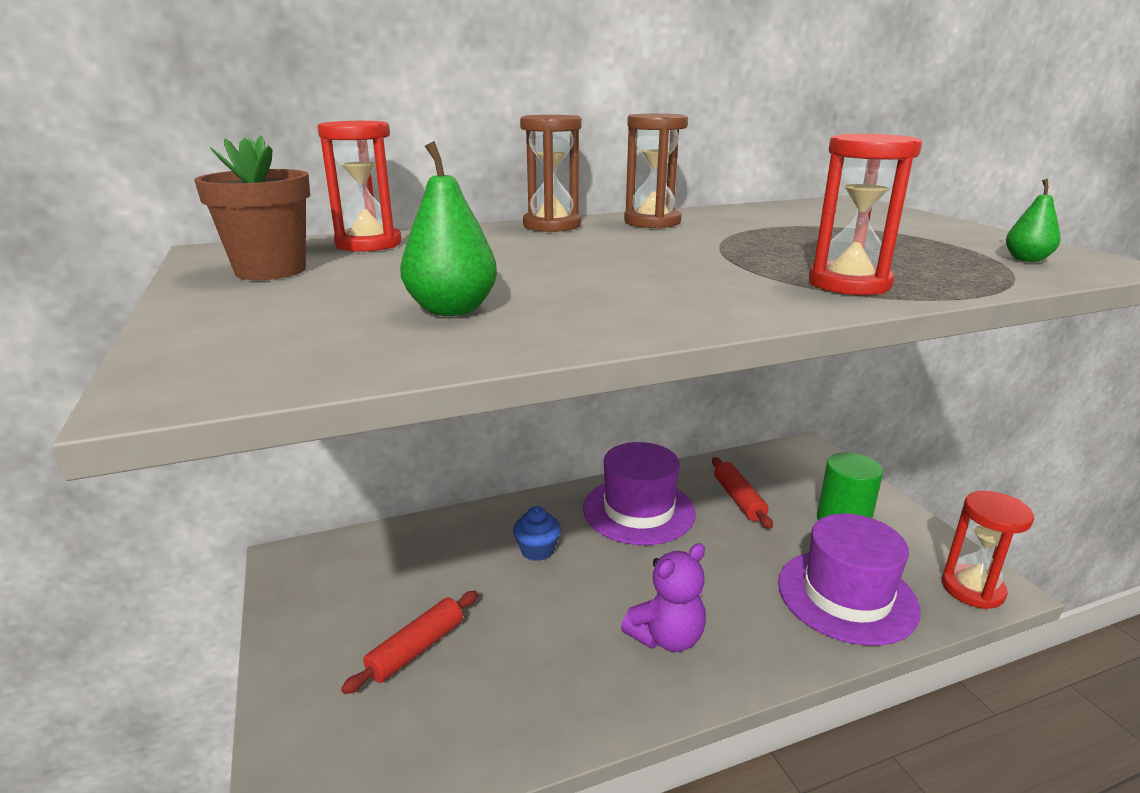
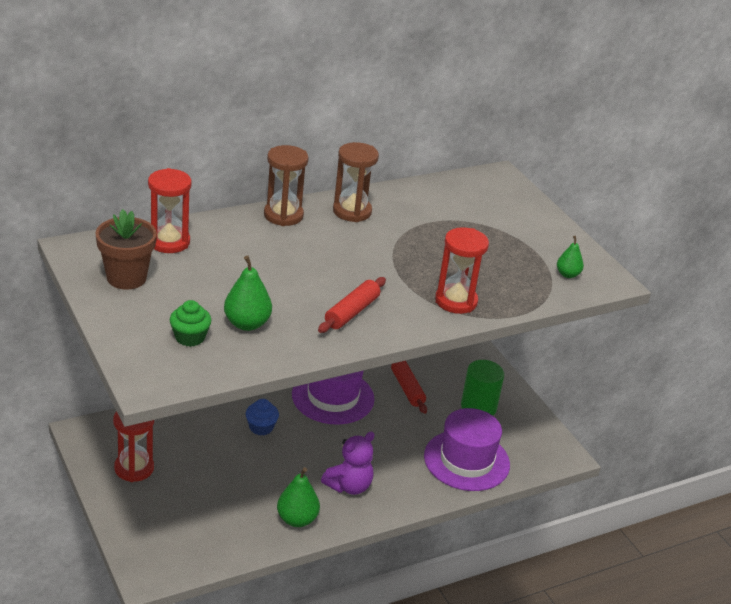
camera: 10 degrees left, 10 degrees up
red rolling pin [341,591,478,694] -> red rolling pin moved to [318,277,386,333]
red hourglass [942,491,1034,609] -> red hourglass moved to [113,411,154,482]
none -> green cupcake [170,300,211,347]
none -> green pear [277,467,320,527]

